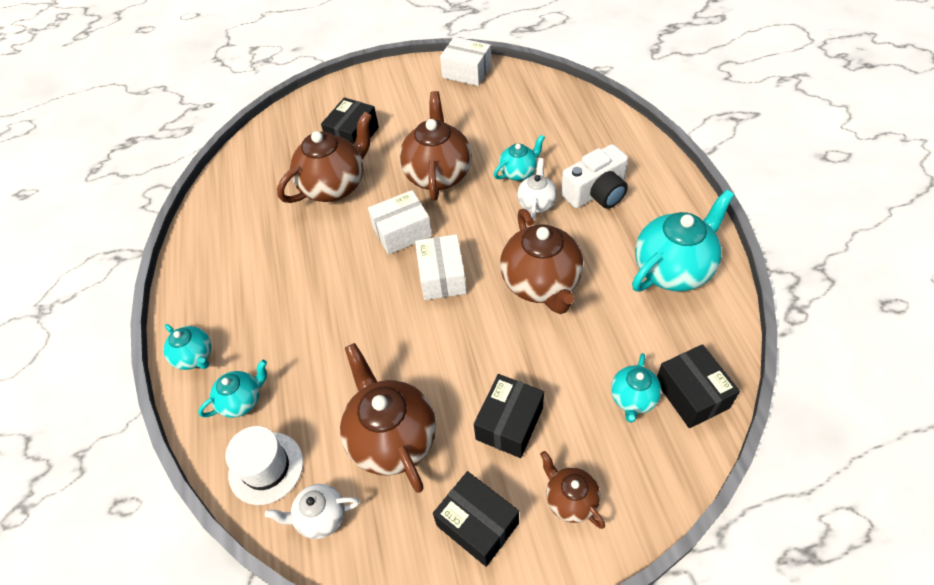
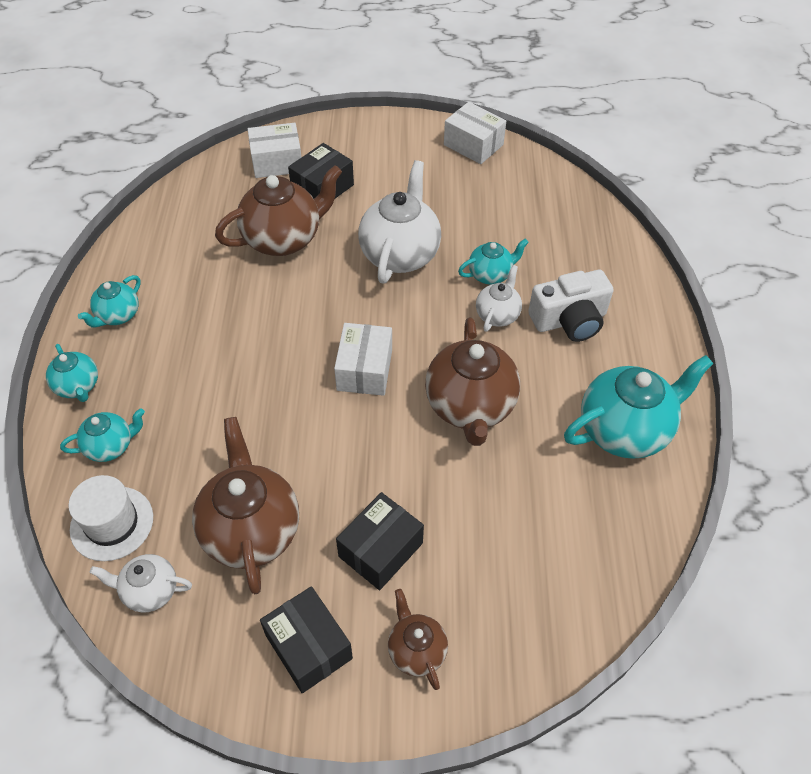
camera: 10 degrees right, 0 degrees up
white box [368,190,432,255] -> white box moved to [248,123,301,178]
brown teapot [399,91,472,201] -> white teapot [358,160,441,283]
turquoise teapot [611,353,661,423] -> turquoise teapot moved to [78,275,141,328]
black box [657,344,740,428] -> none

